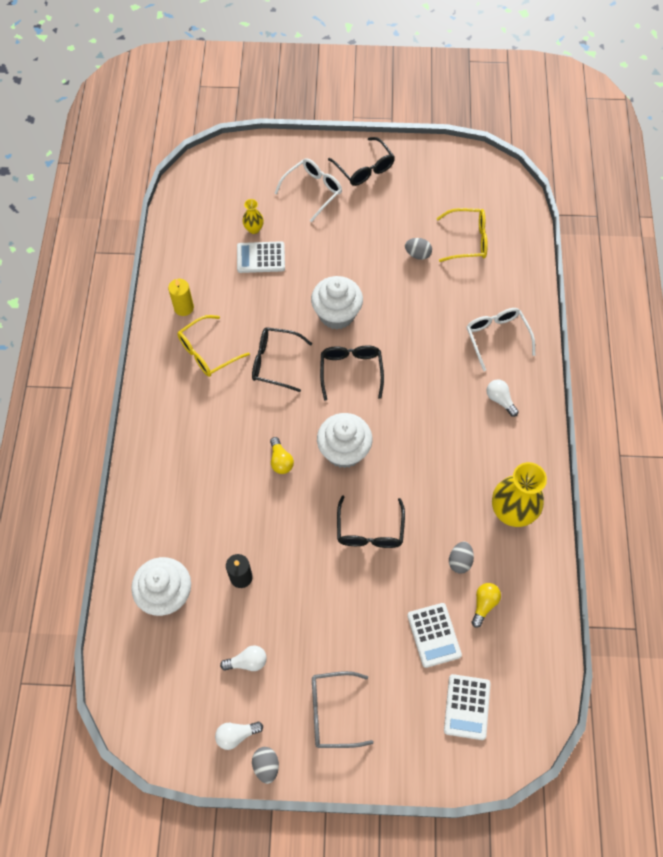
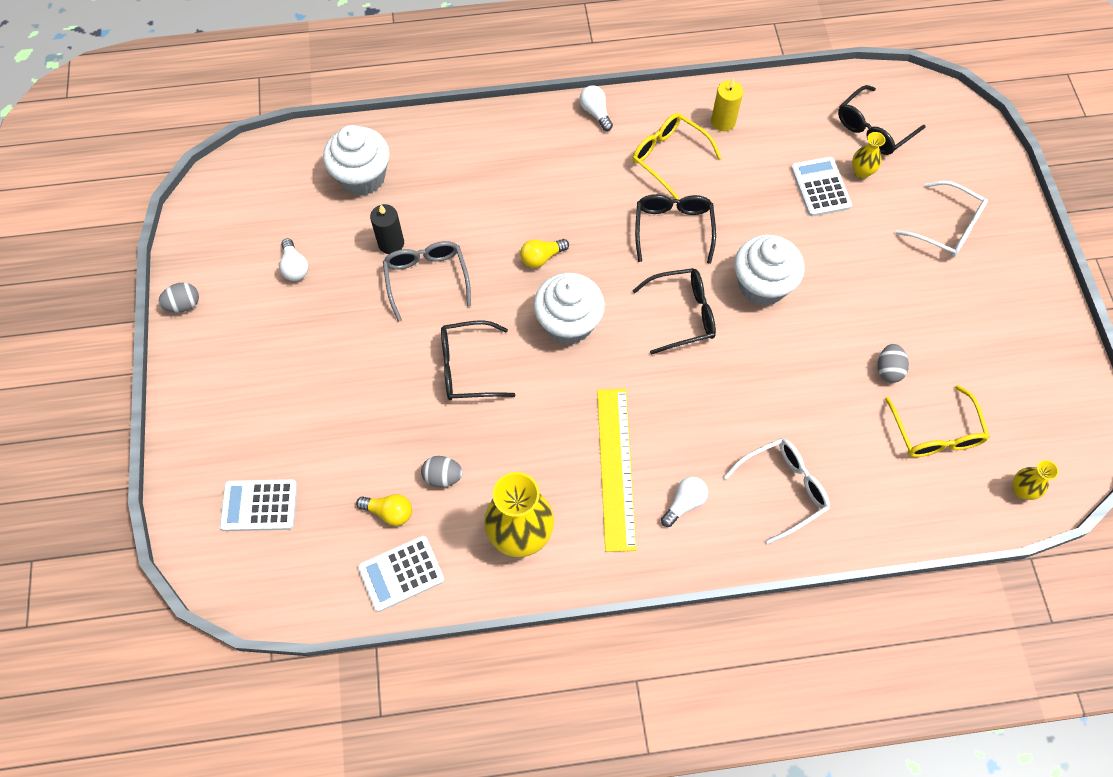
camera: 80 degrees right, 0 degrees up
white light bulb [215,722,263,750] -> white light bulb moved to [579,86,613,131]
grey glasses [312,671,374,748] -> grey glasses moved to [383,241,471,322]
black glasses [328,137,395,186] -> black glasses moved to [838,85,926,155]
white calculator [407,603,462,668] -> white calculator moved to [358,536,444,612]
none -> yellow ruler [597,389,636,552]
none -> yellow vase [1012,460,1059,500]

